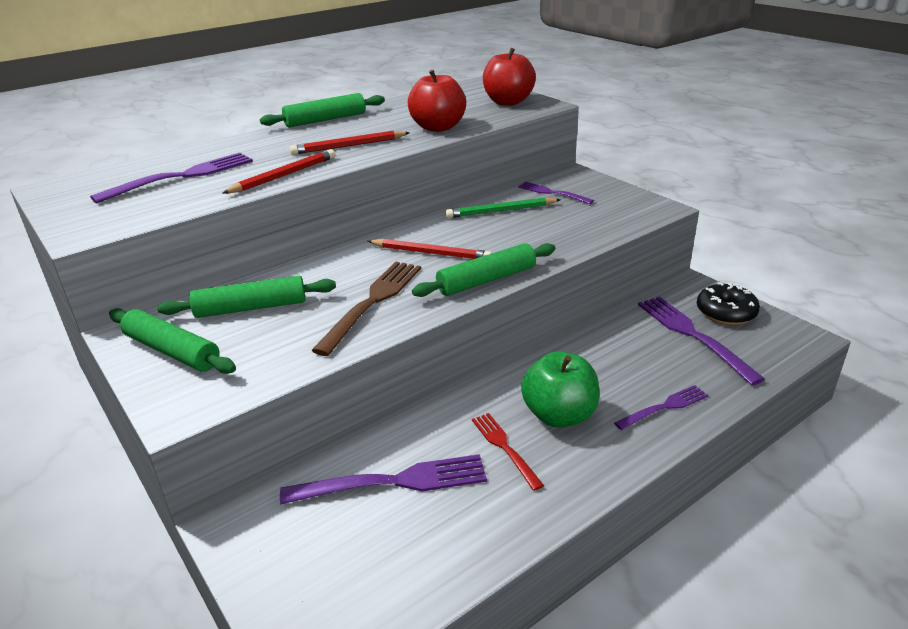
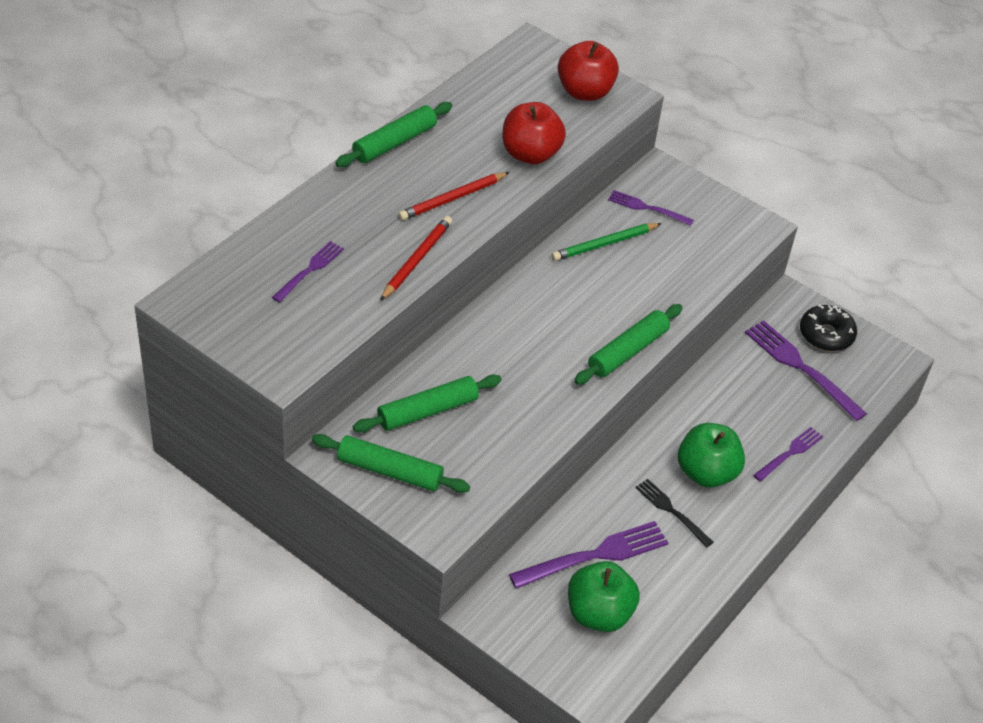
camera: 20 degrees left, 15 degrees up
purple fork [90,153,253,203] -> purple fork [272,241,344,303], size x0.60
brown fork [311,261,421,356] -> none
red pencil [367,239,492,259] -> none
red fork [472,413,544,491] -> black fork [635,479,713,547]
none -> green apple [568,561,640,632]

